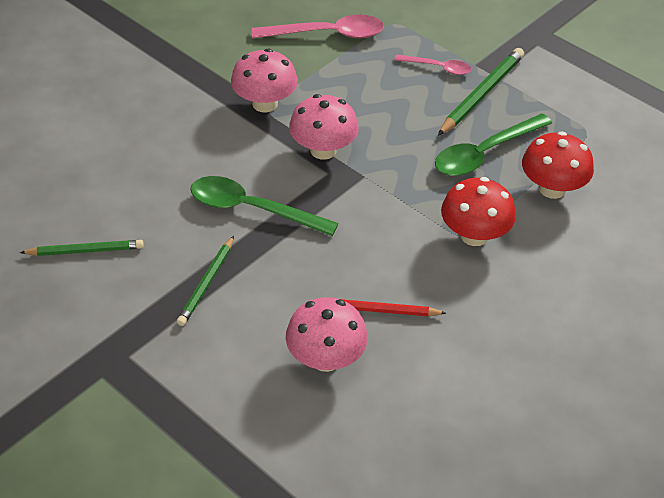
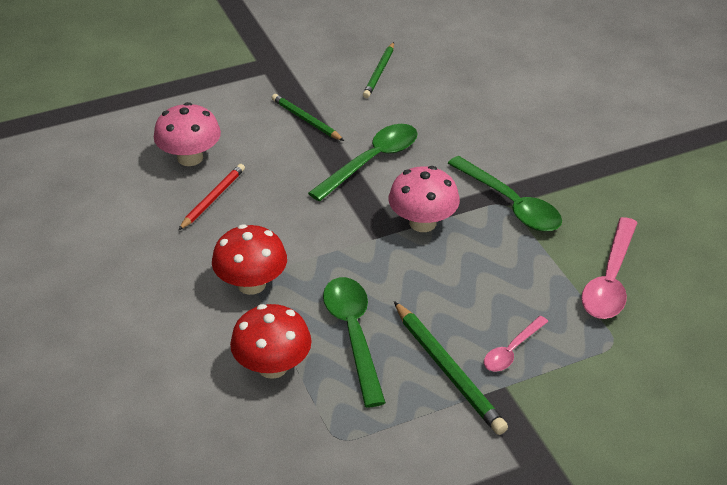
camera: 115 degrees right, 5 degrees down
pink mushroom [231,49,298,112] -> green spoon [447,156,562,232]

